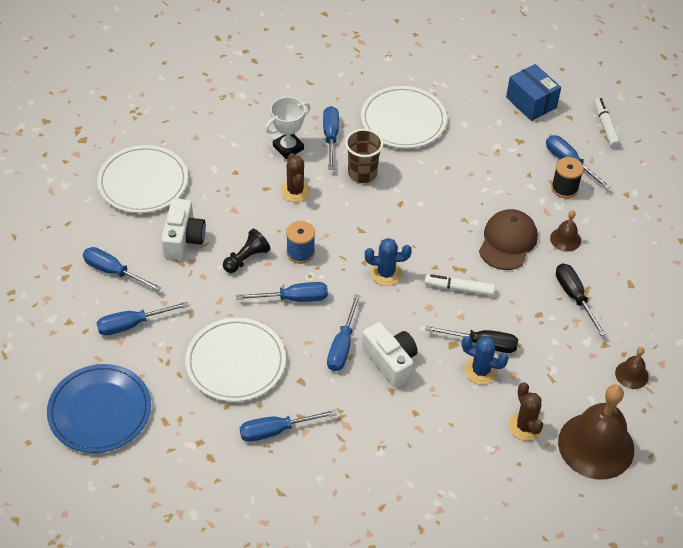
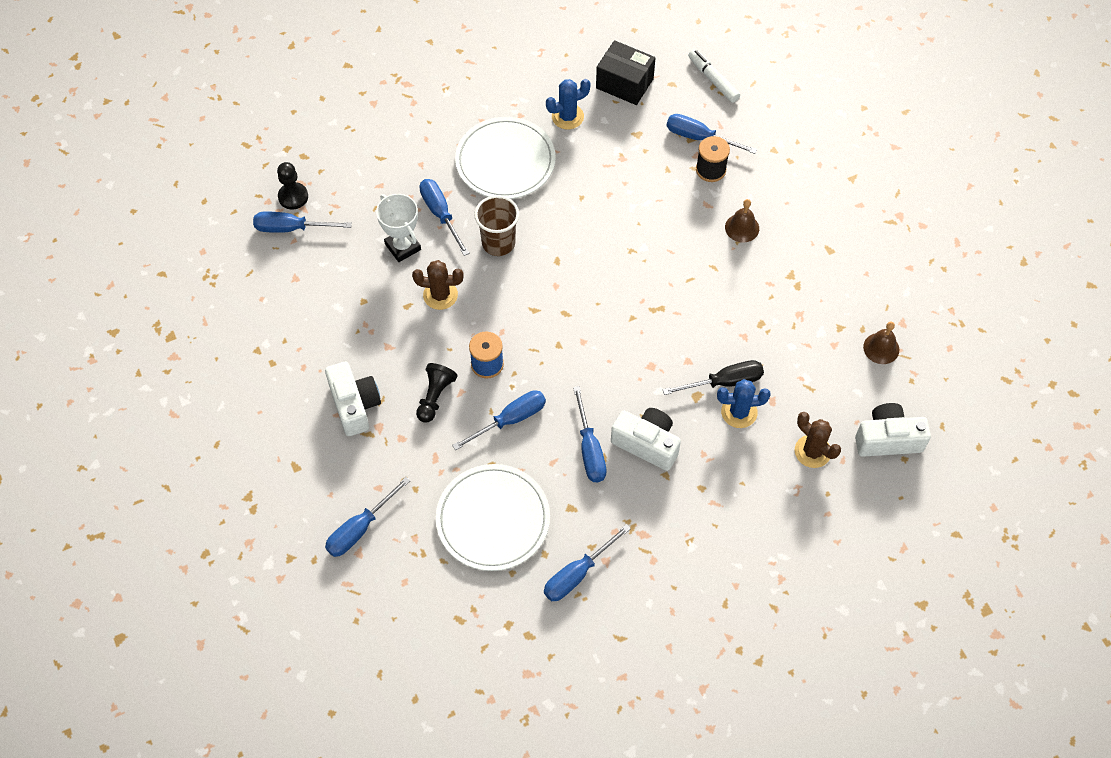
camera: 25 degrees left, 10 degrees up
blue plate [47,364,151,453] -> none
blue screwdriver [83,247,162,291] -> blue screwdriver moved to [253,211,352,233]
white plate [97,145,188,213] -> none
white trophy [265,97,310,159] -> white trophy turned 60 degrees counterclockwise [376,194,421,262]
brown cactus [281,153,310,202] -> brown cactus turned 45 degrees counterclockwise [412,260,464,310]
blue cactus [365,238,412,286] -> blue cactus moved to [546,79,591,129]
white marker [424,274,495,296] -> none
brown cap [479,209,538,270] -> none
blue box [506,64,561,121] -> black box [596,40,656,105]
black screwdriver [556,263,606,336] -> none
brown bell [558,384,634,480] -> white camera [855,403,931,457]
none -> black pawn [277,162,308,209]

